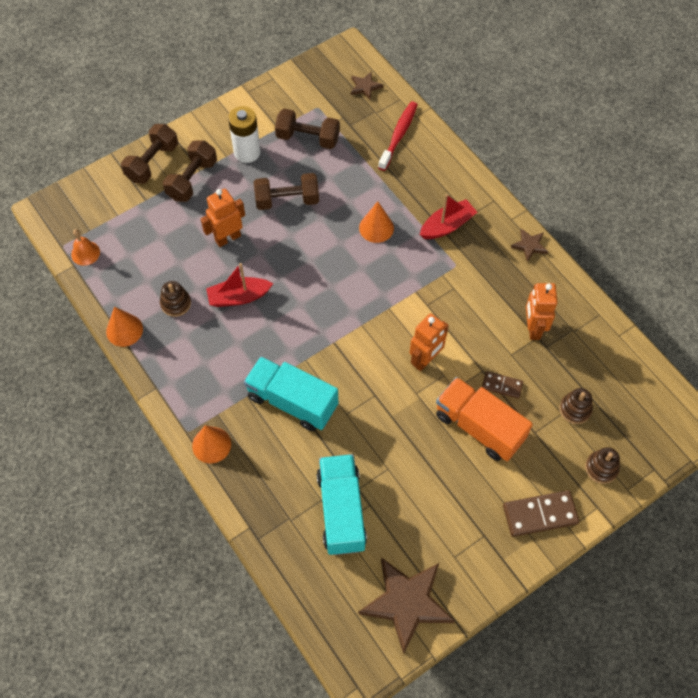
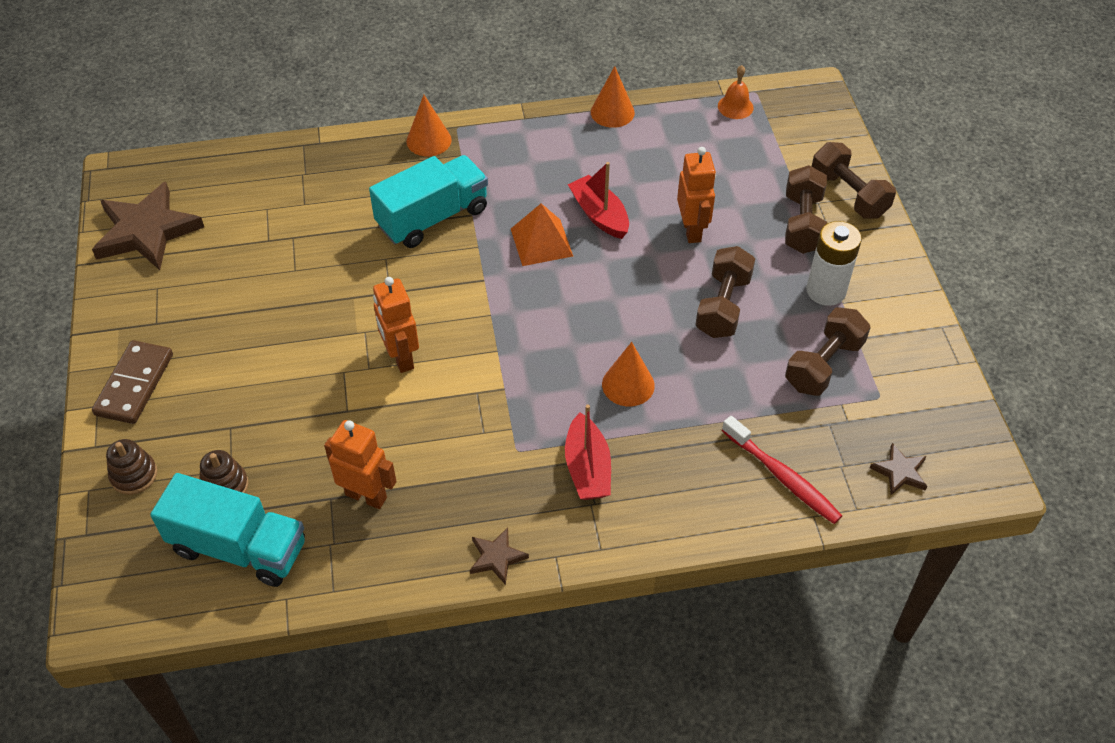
camera: 115 degrees right, 10 degrees down
brown stacking toy [160,281,191,317] -> none
brown dumbbell [163,140,217,202] -> brown dumbbell turned 45 degrees clockwise [785,165,827,254]
red boat [206,263,273,307] -> red boat turned 45 degrees counterclockwise [568,162,629,239]
turquoise truck [316,454,367,555] -> turquoise truck moved to [150,473,305,587]
orange truck [436,377,533,461] -> none
brown domino [482,371,523,399] -> none
none -> orange pyramid [511,203,573,266]

